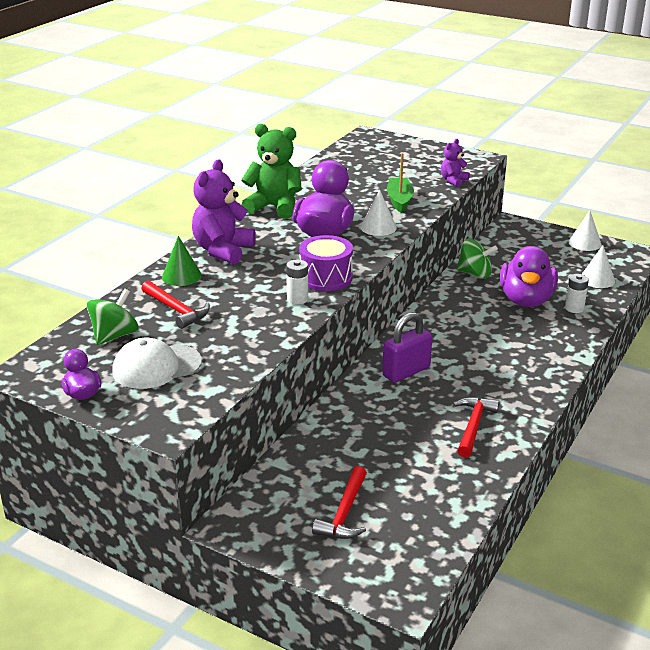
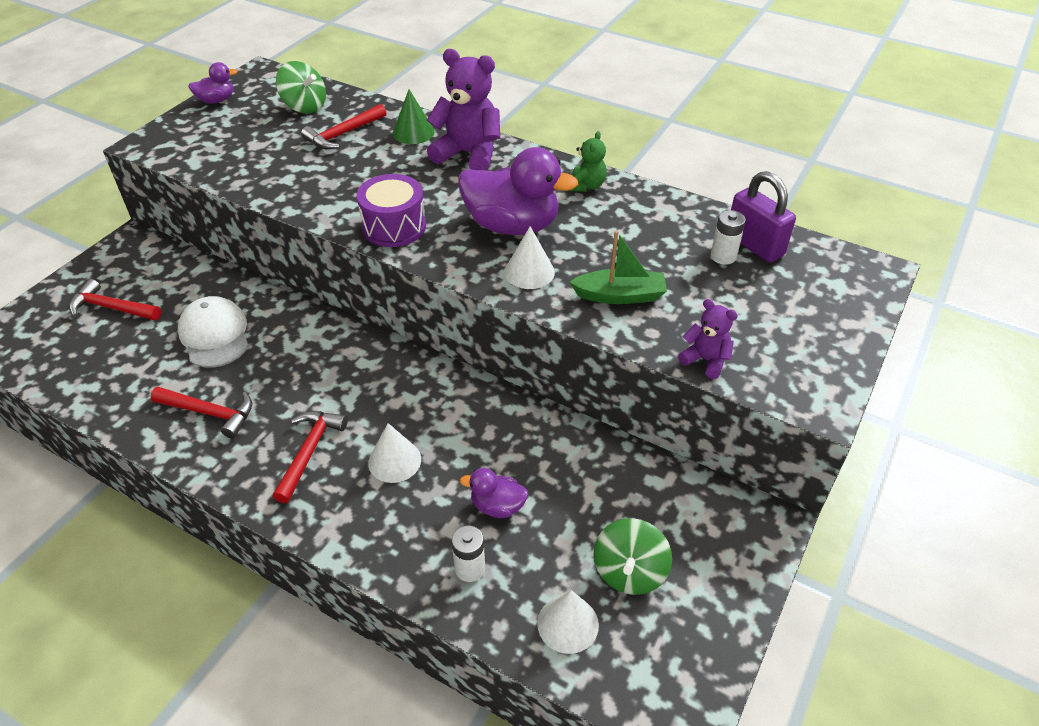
camera: 90 degrees right, 15 degrees up
white cap [112,338,202,389] -> white cap moved to [178,296,249,368]
green teddy bear [241,124,302,219] -> green teddy bear [568,131,607,192], size x0.53
white battery [286,260,308,304] -> white battery moved to [711,210,746,265]
purple padlock [382,312,432,383] -> purple padlock moved to [731,171,796,263]
green spinning top [456,238,498,279] -> green spinning top moved to [594,518,672,595]
purple duck [500,246,558,307] -> purple duck [460,468,528,518], size x0.50
white cone [569,211,602,251] -> white cone moved to [368,423,421,483]
none -> red hammer [273,411,348,503]

